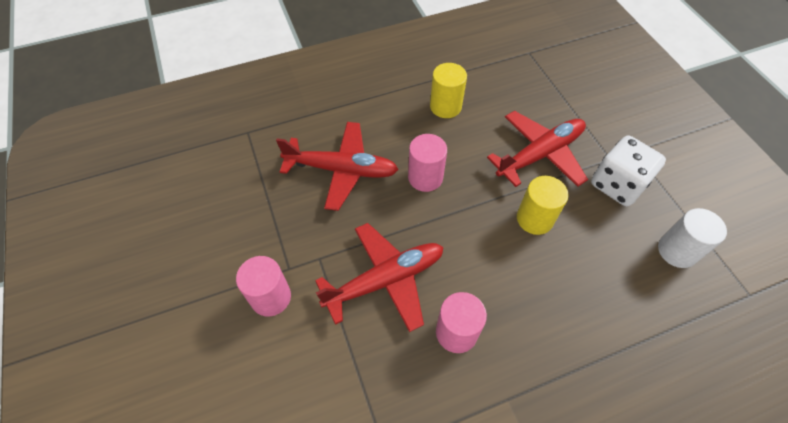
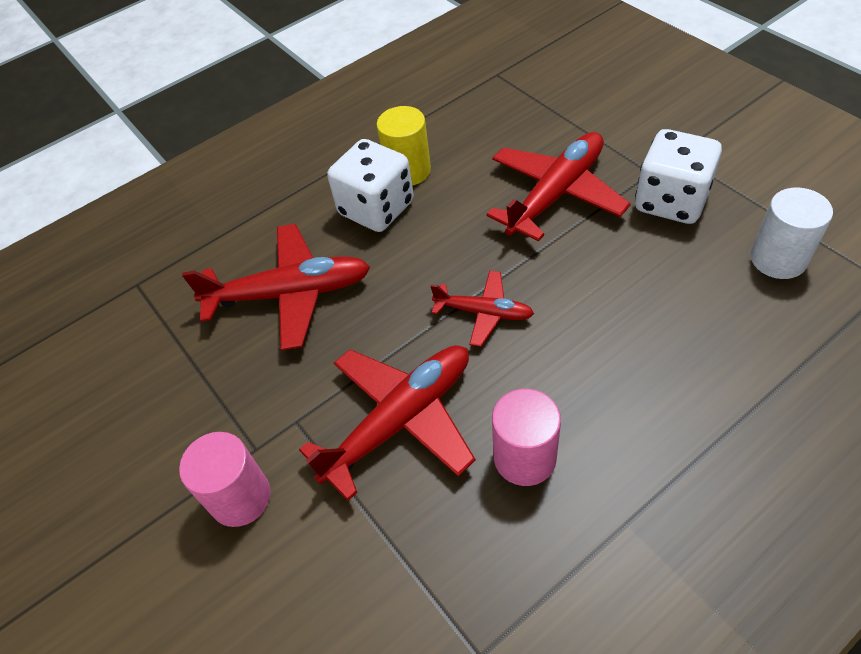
camera: 10 degrees left, 5 degrees down
pink cylinder [408,134,447,192] -> none
yellow cylinder [517,176,569,235] -> none
none -> white dice [327,139,414,232]
none -> red plane [431,271,534,347]

